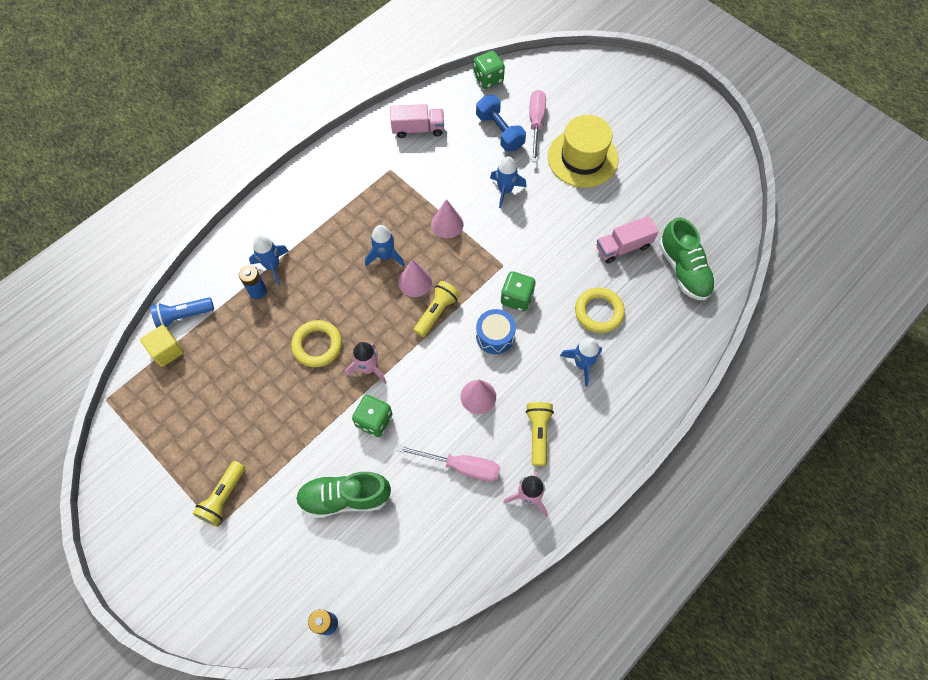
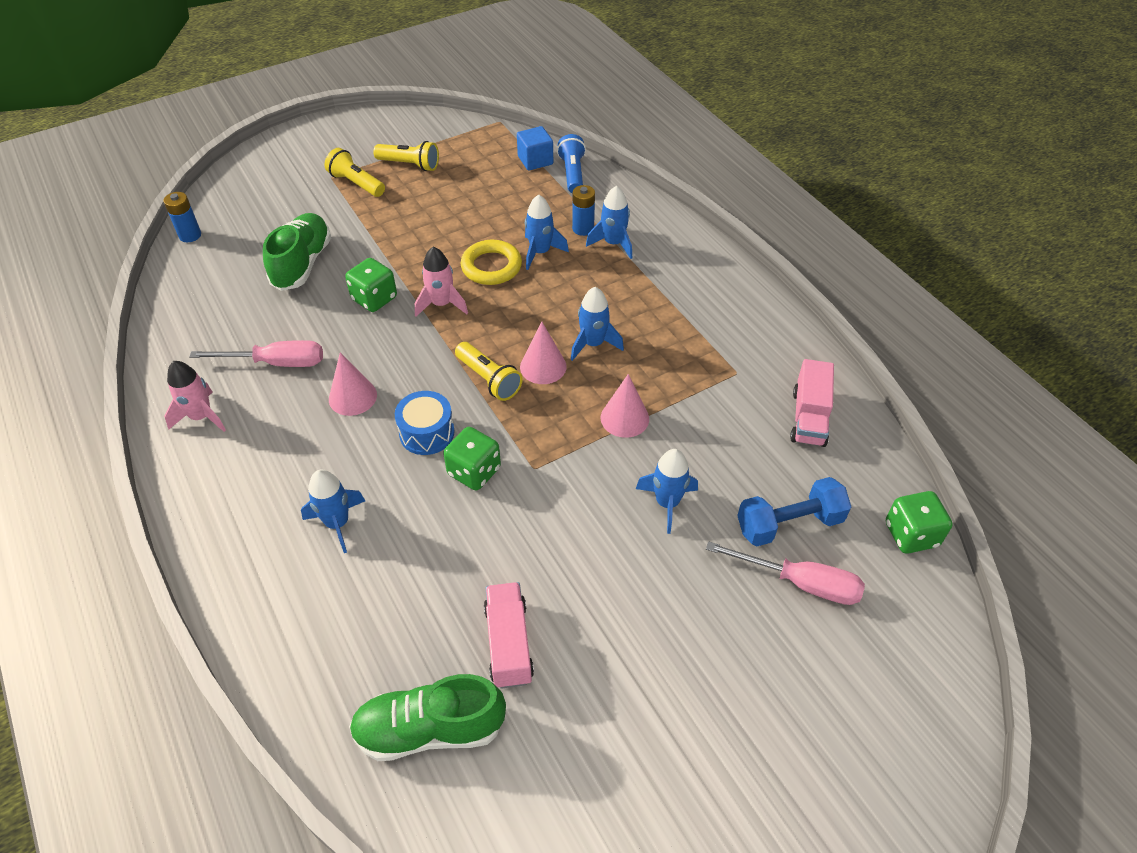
camera: 105 degrees right, 15 degrees down
yellow cube [140,325,184,367] -> blue cube [517,126,553,171]
pink screwdriver [397,445,501,482] -> pink screwdriver turned 120 degrees counterclockwise [189,340,323,367]
yellow flashlight [526,402,554,466] -> yellow flashlight moved to [373,141,439,171]
yellow hat [548,115,618,188] -> none
yellow ring [575,288,625,333] -> none
none -> blue rocket [525,195,569,270]

